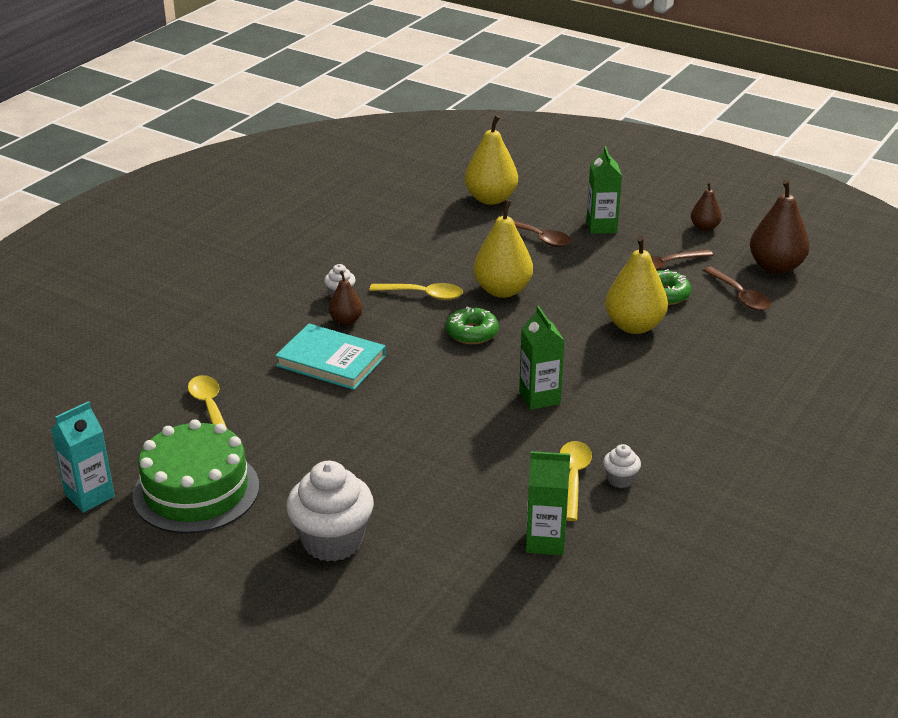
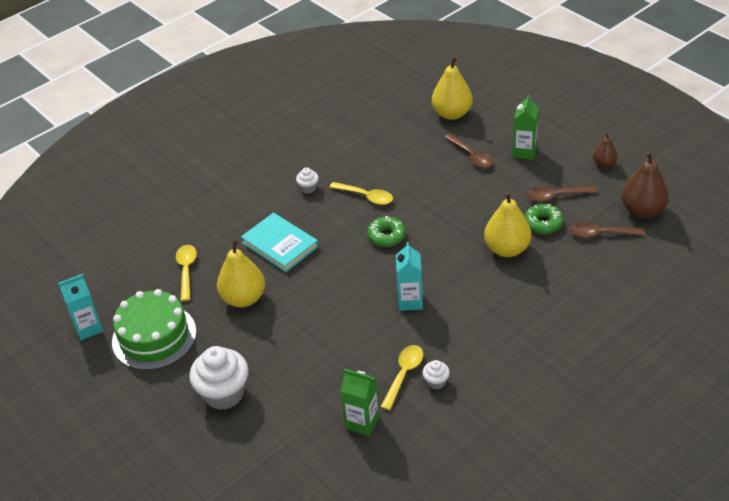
camera: 20 degrees right, 10 degrees up
brown pear [329,271,363,325] -> none
yellow pear [473,200,533,298] -> yellow pear moved to [217,238,265,307]
green carton [519,306,565,410] -> turquoise carton [396,242,423,311]
brown spoon [703,267,771,311] -> brown spoon turned 105 degrees clockwise [570,222,645,238]

